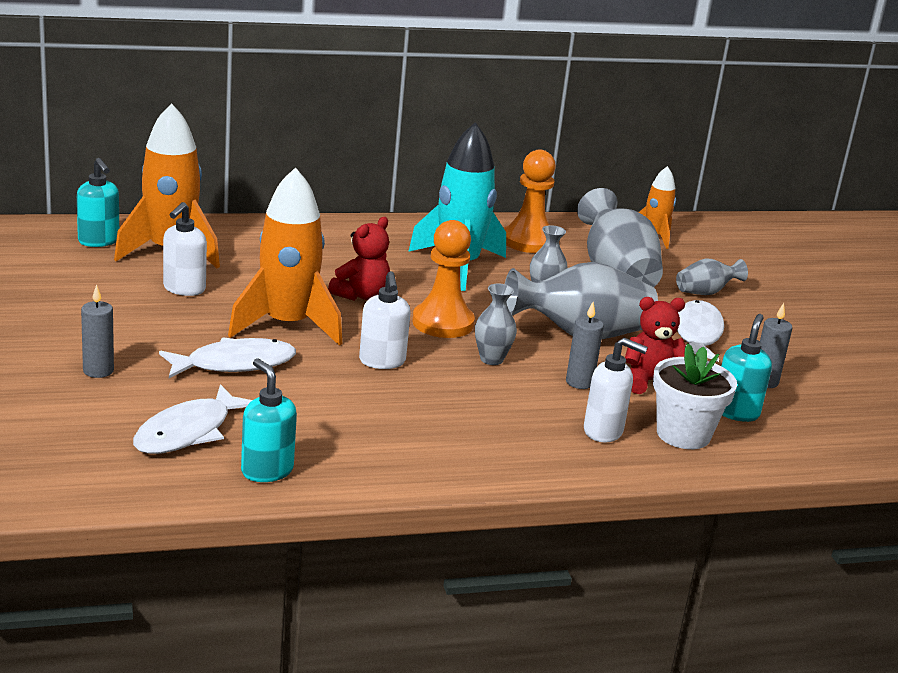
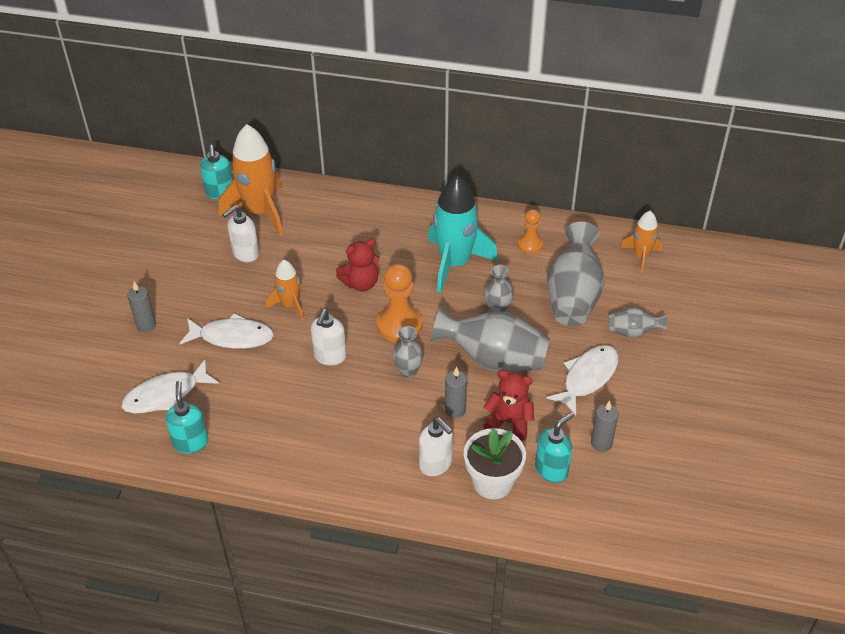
camera: 30 degrees right, 20 degrees up
orange rocket [228,167,342,346] -> orange rocket [266,260,304,320], size x0.54
orange pawn [504,149,556,253] -> orange pawn [518,209,543,254], size x0.59

